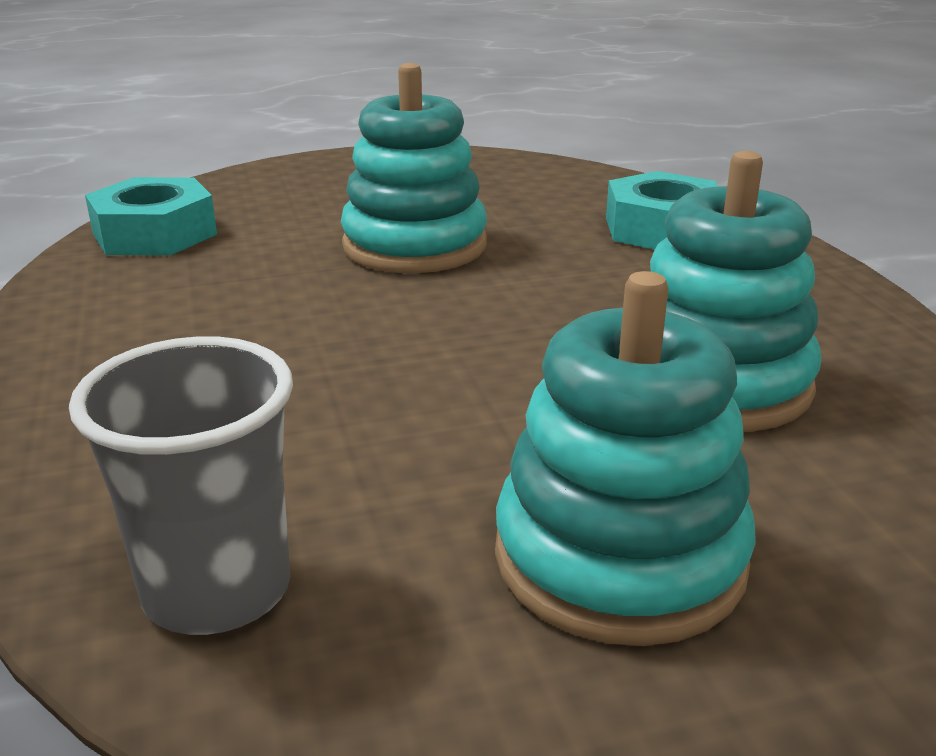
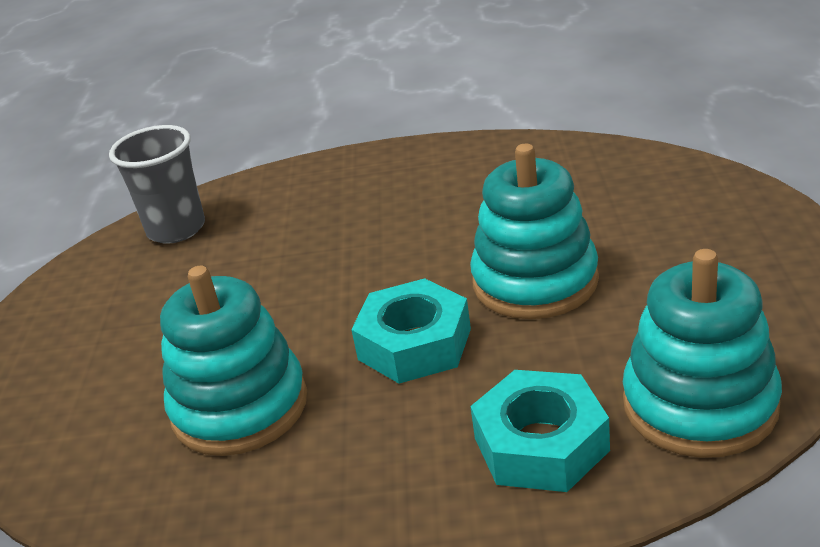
camera: 110 degrees right, 5 degrees up
turquoise nut [85,177,217,255] -> turquoise nut moved to [351,278,471,384]
turquoise stacking toy [495,271,756,646] -> turquoise stacking toy moved to [623,249,782,458]

